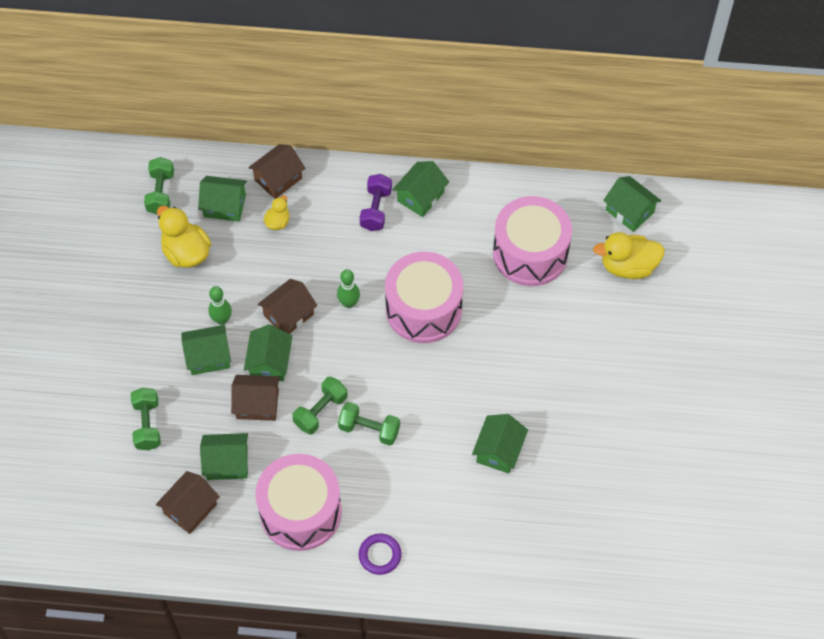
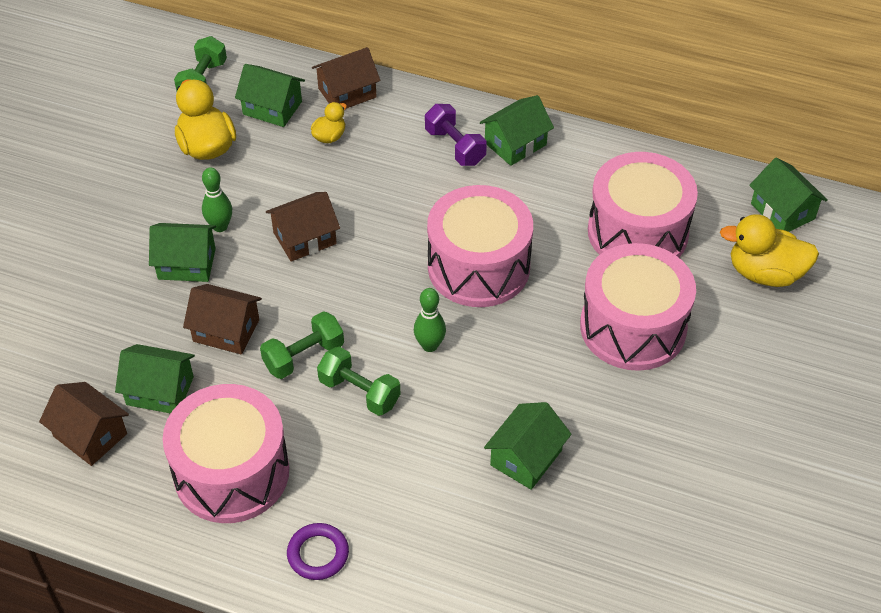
camera: 15 degrees right, 10 degrees down
green dumbbell [131,388,161,450] -> none
brown house [156,471,220,534] -> brown house turned 75 degrees clockwise [39,382,129,466]
green house [244,324,292,381] -> none
green bowling pin [337,269,360,308] -> green bowling pin moved to [414,288,446,352]
purple dumbbell [360,174,392,231] -> purple dumbbell turned 60 degrees counterclockwise [425,104,487,166]
none -> pink drum [580,243,696,371]

